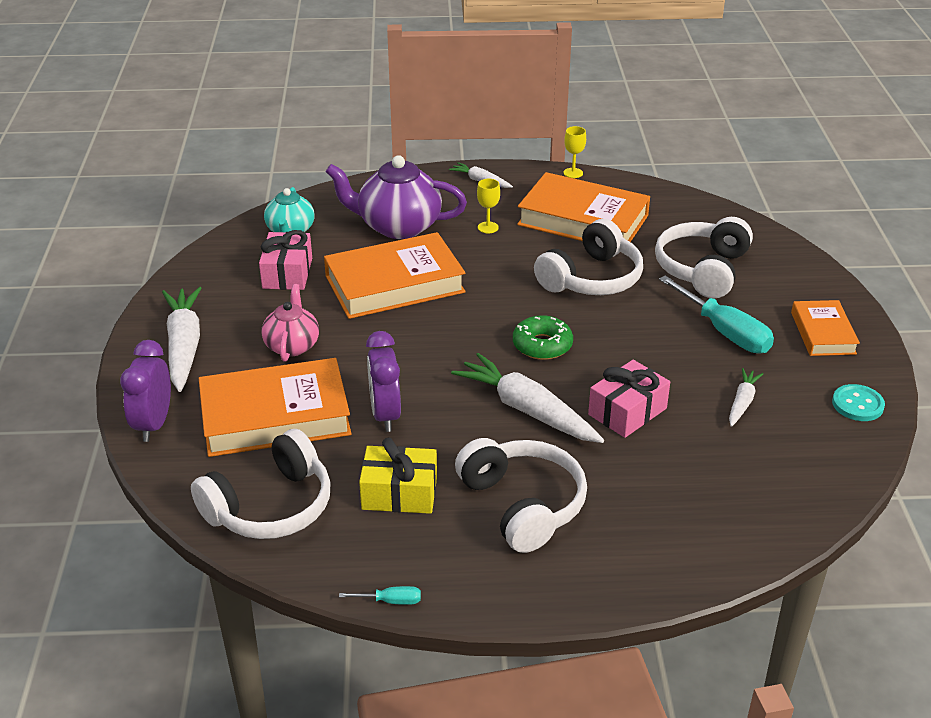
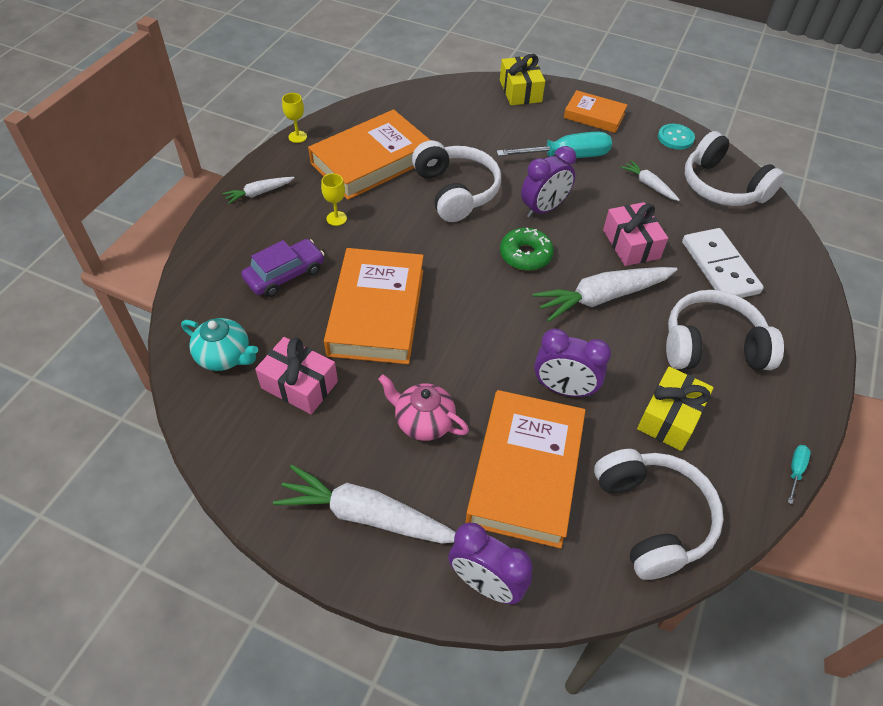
camera: 65 degrees left, 15 degrees up
purple teapot [326,155,467,239] -> purple car [241,239,325,297]
white headphones [655,217,753,298] -> white headphones moved to [685,131,785,206]
none -> yellow gift [500,54,545,105]
none -> purple clock [521,146,576,218]
none -> white domino [682,228,764,298]

